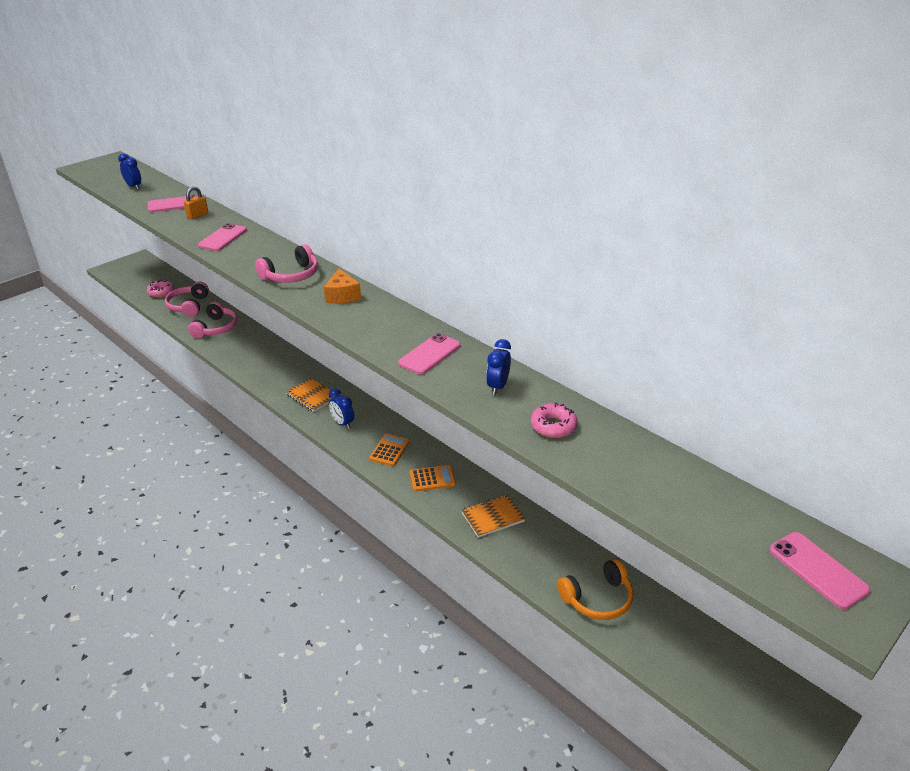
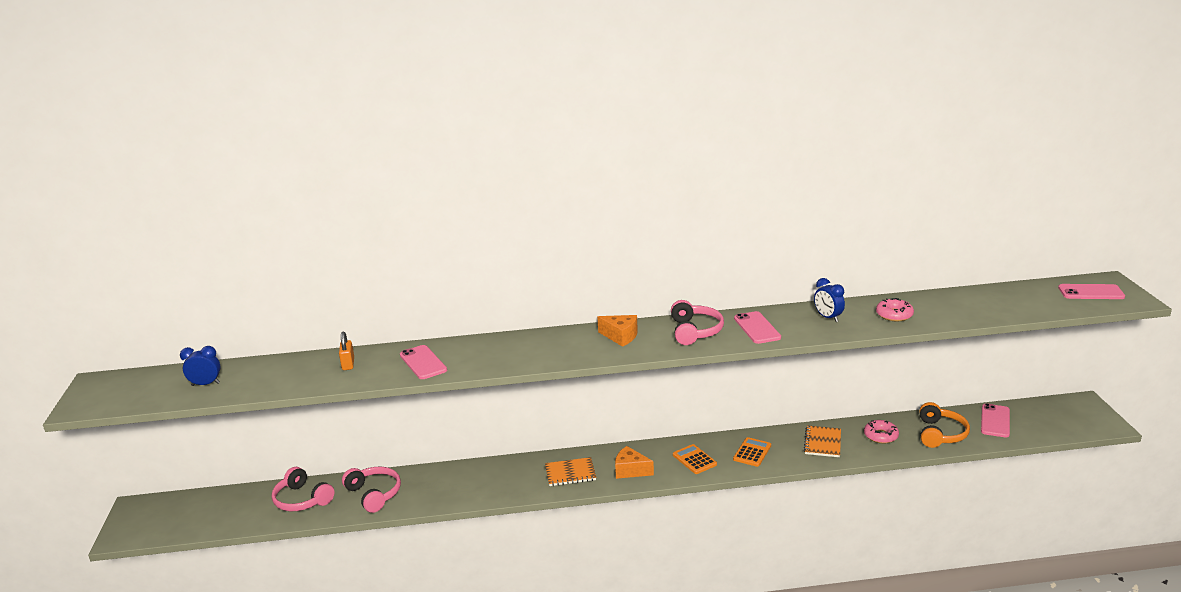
camera: 50 degrees left, 10 degrees down
pink donut [147,279,175,298] -> pink donut moved to [864,420,899,444]
pink phone [148,195,197,212] -> pink phone moved to [981,403,1010,438]
pink headphones [255,244,318,283] -> pink headphones moved to [671,300,724,345]
blue clock [329,389,354,429] -> orange cheese [615,446,654,479]

